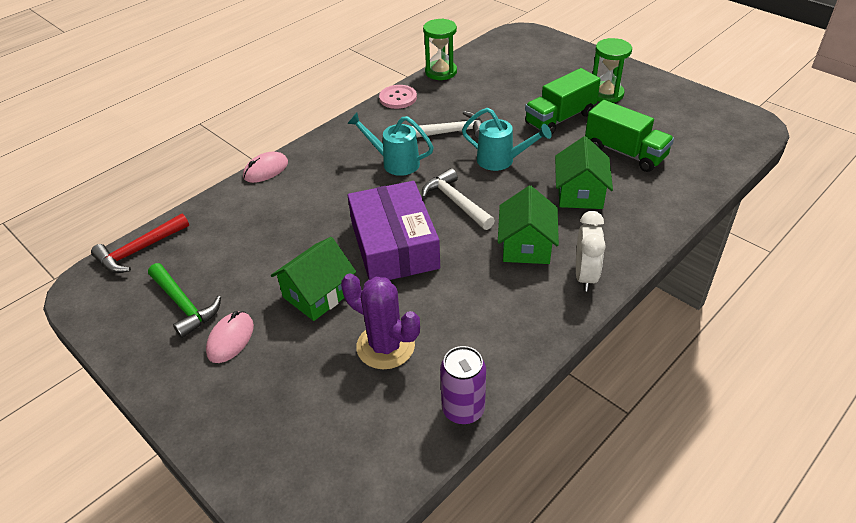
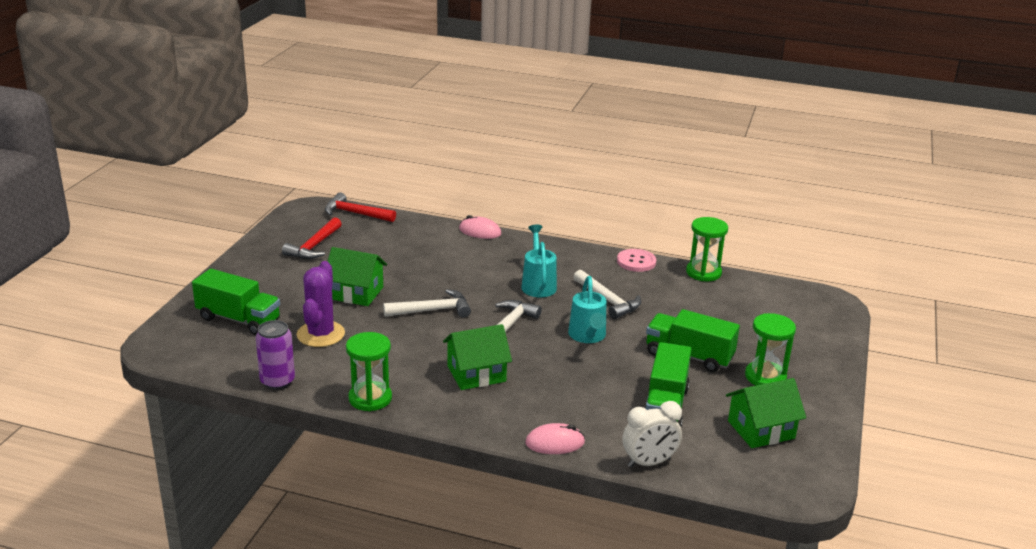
camera: 60 degrees right, 15 degrees down
green hammer [148,263,221,338] -> red hammer [282,217,342,259]
pink mouse [206,311,254,363] -> pink mouse moved to [525,423,585,454]
purple box [347,181,440,280] -> white hammer [383,289,471,318]
green house [555,136,613,209] -> green house moved to [726,378,806,448]
white clock [576,211,606,291] -> white clock moved to [623,401,682,467]
none -> green truck [192,269,280,335]
none -> green hourglass [346,332,392,411]

